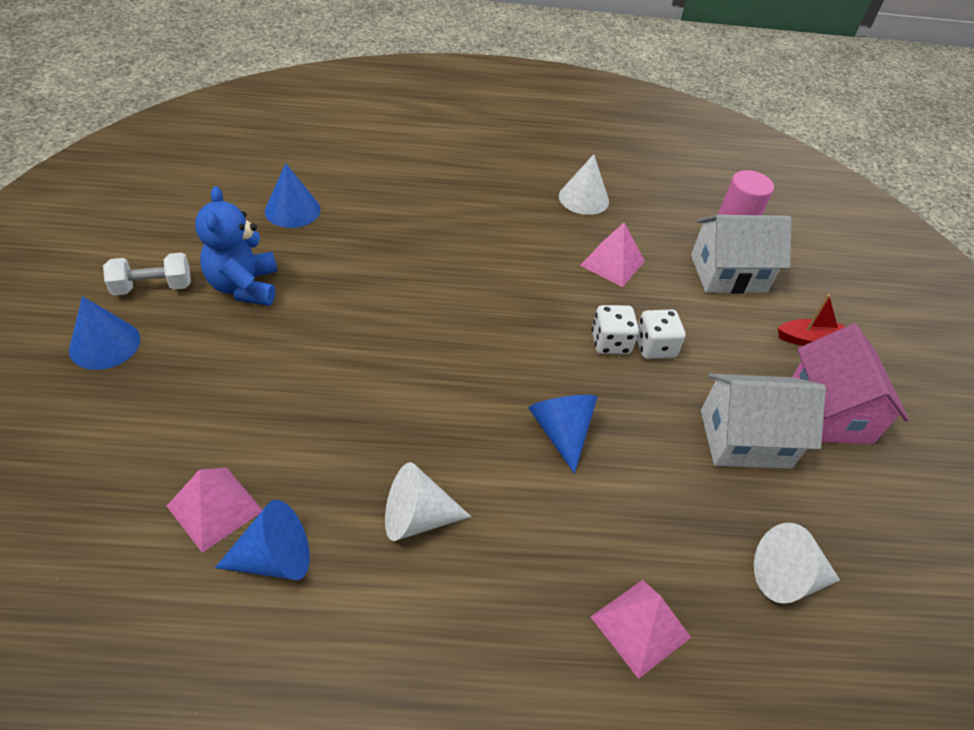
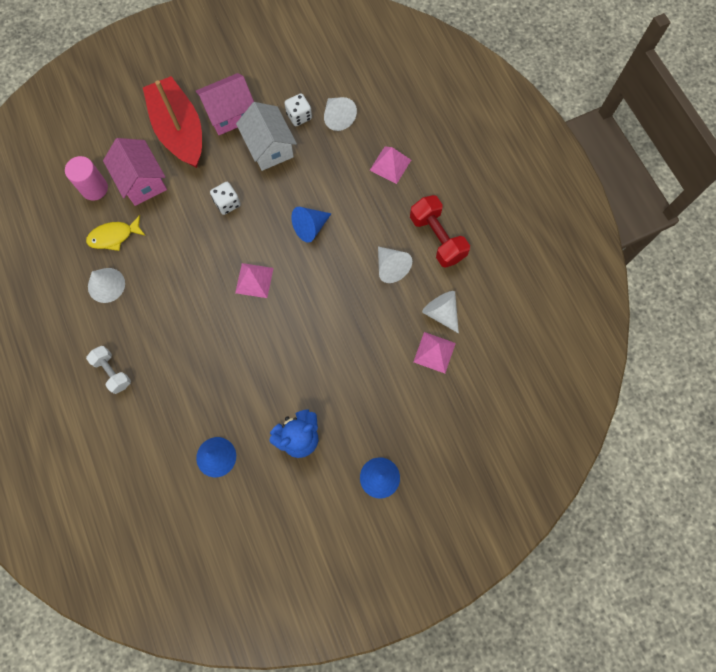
camera: 110 degrees left, 25 degrees up
white dumbbell [103,253,191,296] -> white dumbbell moved to [86,346,131,394]
blue cone [215,500,310,580] -> white cone [422,291,459,334]
pink pyramid [580,223,645,287] -> pink pyramid moved to [235,263,274,298]
white dice [592,305,639,354] -> white dice moved to [285,93,312,126]
white house [691,215,792,294] -> pink house [103,138,167,206]
red boat [778,294,844,346] -> red boat [143,76,202,168], size x2.50
none -> yellow fish [86,215,146,251]
none -> red dumbbell [410,195,470,268]

